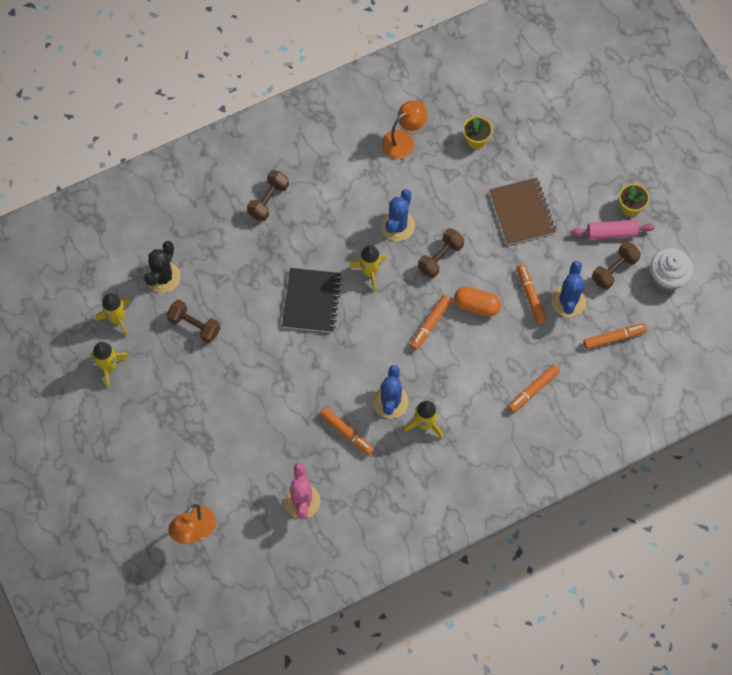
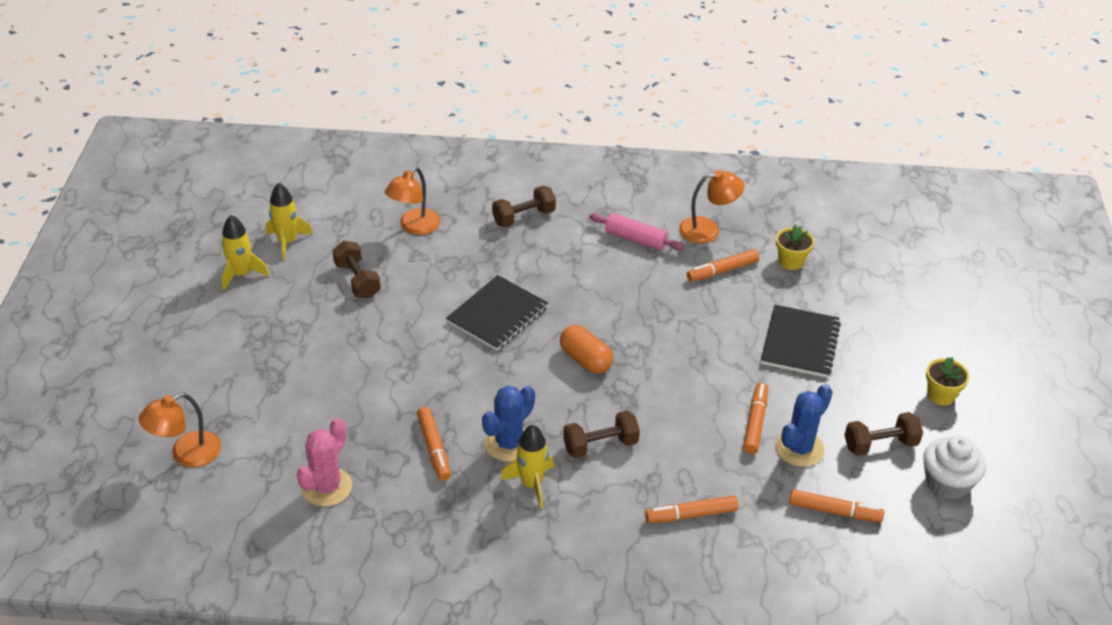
camera: 30 degrees right, 25 degrees down
black cactus [144,241,181,293] -> none
yellow rocket [349,245,386,292] -> none
blue cactus [381,189,415,241] -> none
orange marker [410,295,451,350] -> orange marker moved to [687,249,759,282]
brown dumbbell [418,228,464,278] -> brown dumbbell moved to [563,411,640,458]
orange capsule [454,286,501,317] -> orange capsule moved to [560,325,613,374]
brown notebook [489,178,556,245] -> black notebook [761,305,841,378]
pink rolling pin [571,220,655,240] -> pink rolling pin moved to [589,213,685,250]
none -> orange lamp [385,167,440,235]

